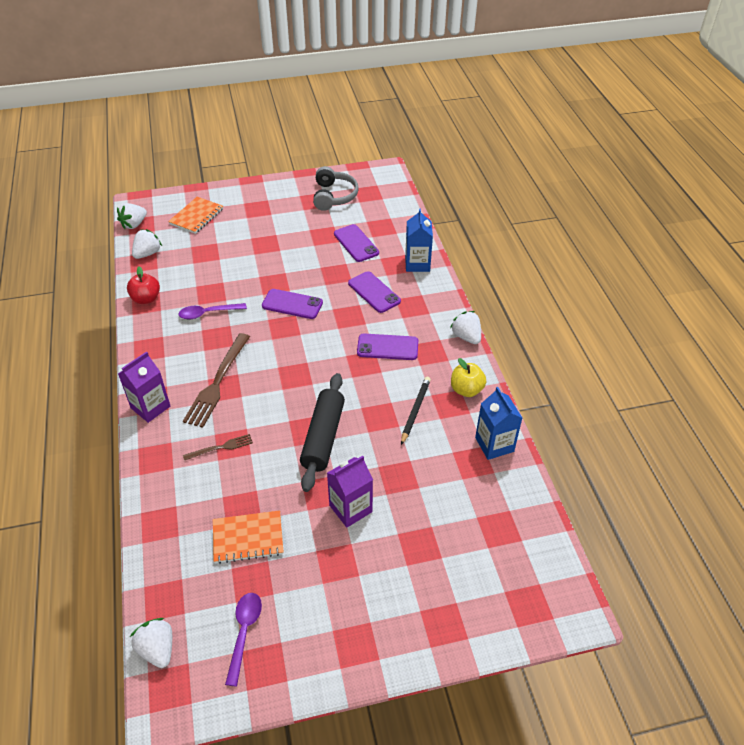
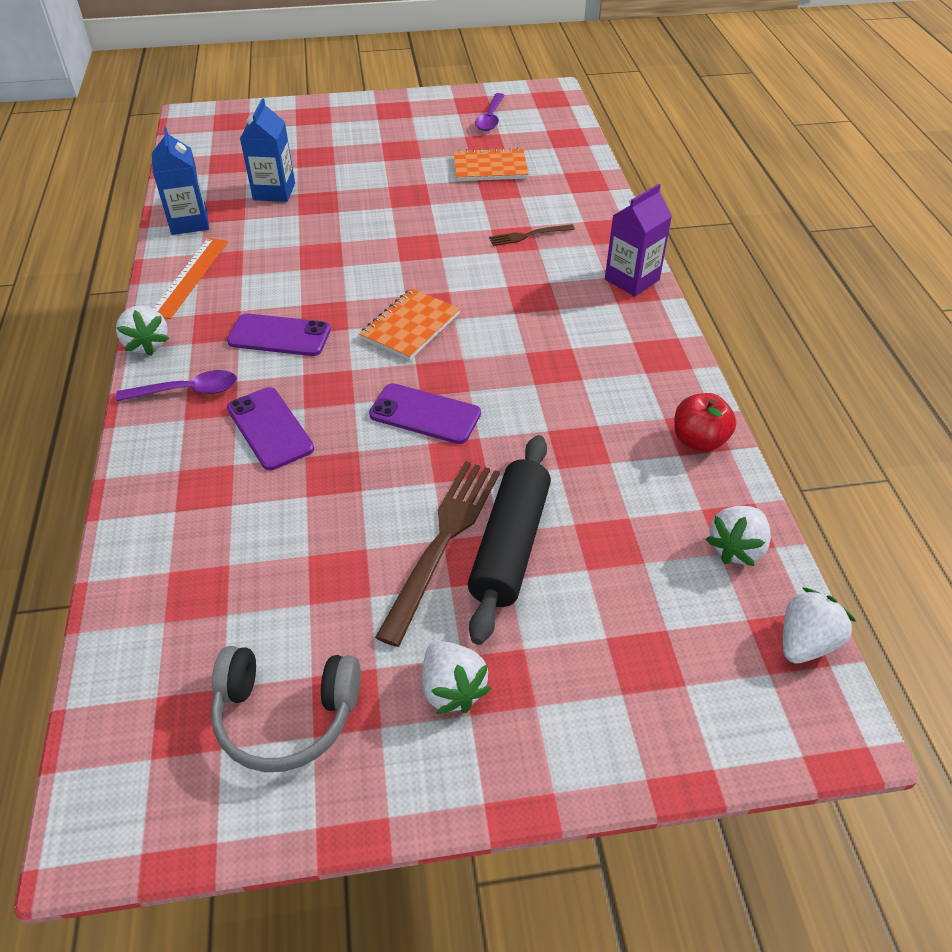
camera: 175 degrees left, 0 degrees up
white strawberry [130,618,172,668] -> white strawberry moved to [422,641,491,714]
orange notebook [168,197,223,234] -> orange notebook moved to [359,288,460,360]
purple spoon [178,303,247,320] -> purple spoon moved to [116,370,237,401]
brown fork [183,333,250,428] -> brown fork moved to [375,461,500,647]
black rolling pin [300,373,345,492] -> black rolling pin moved to [468,435,551,645]
grey headphones [313,166,359,211] -> grey headphones turned 90 degrees counterclockwise [211,646,361,772]
purple carton [327,456,373,528] -> none
purple phone [334,224,379,262] -> none
black pencil [401,377,431,445] -> none
blue carton [405,208,433,272] -> blue carton moved to [240,98,295,202]
yellow apple [451,358,486,397] -> orange ruler [153,238,228,319]

